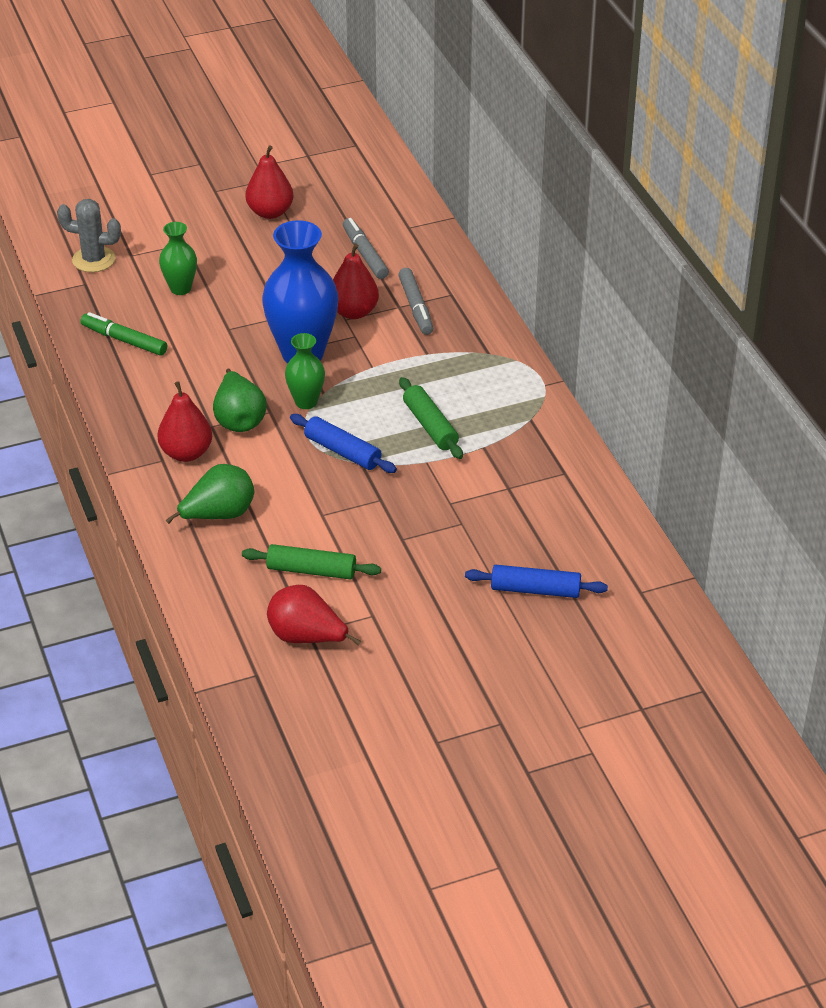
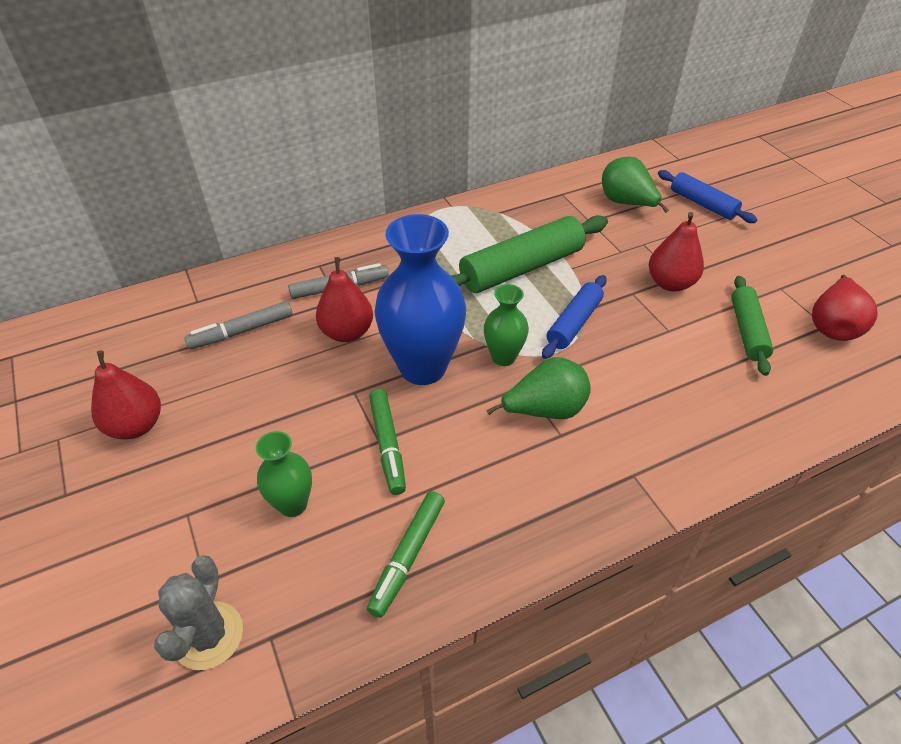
camera: 95 degrees left, 5 degrees up
red pear [157,381,212,462] -> red pear moved to [649,212,704,291]
green pear [165,464,254,524] -> green pear moved to [602,156,669,213]
green rolling pin [399,377,463,459] -> green rolling pin [452,215,608,293], size x1.68
blue rolling pin [465,565,608,598] -> blue rolling pin turned 45 degrees counterclockwise [658,170,757,223]
none -> green marker [369,389,406,495]

